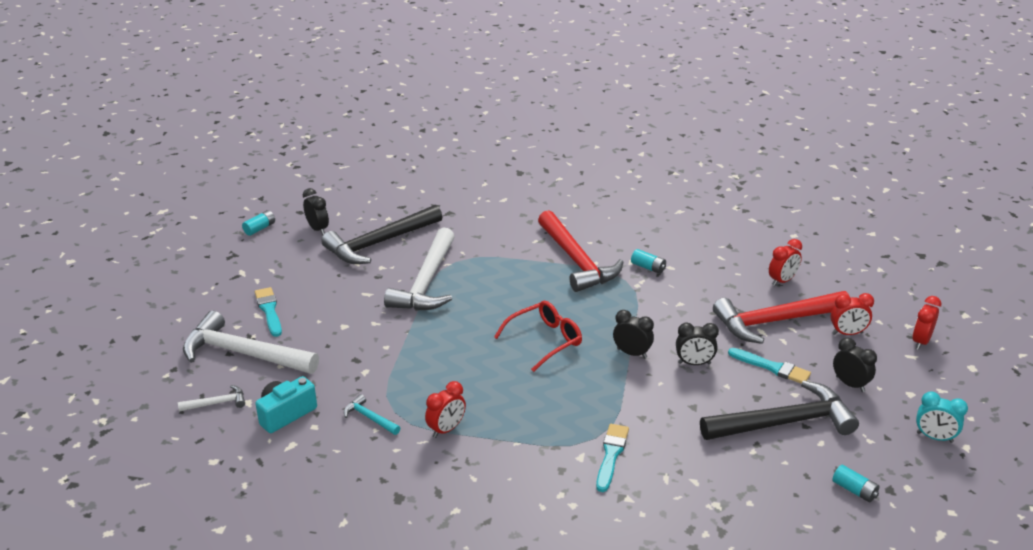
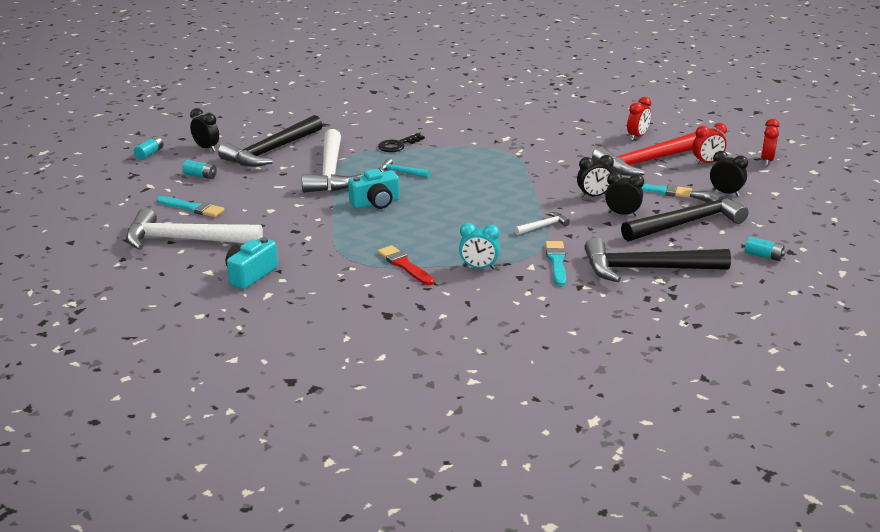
camera: 15 degrees left, 5 degrees down
white hammer [178,385,245,412] -> white hammer moved to [514,212,570,235]
turquoise brush [255,287,282,337] -> turquoise brush turned 150 degrees clockwise [157,196,224,217]
turquoise hammer [344,394,400,435] -> turquoise hammer moved to [380,158,430,178]
red clock [425,381,466,438] -> red brush [377,245,434,285]
red glasses [494,301,582,372] -> none
red hammer [538,210,623,292] -> none
black clock [613,310,654,358] -> black clock moved to [605,172,644,216]
turquoise battery [631,249,666,274] -> turquoise battery moved to [182,160,217,179]
turquoise clock [916,391,968,443] -> turquoise clock moved to [459,223,500,269]
none -> turquoise camera [348,169,399,209]
none -> black key [378,133,425,152]
none -> black hammer [584,238,731,282]

